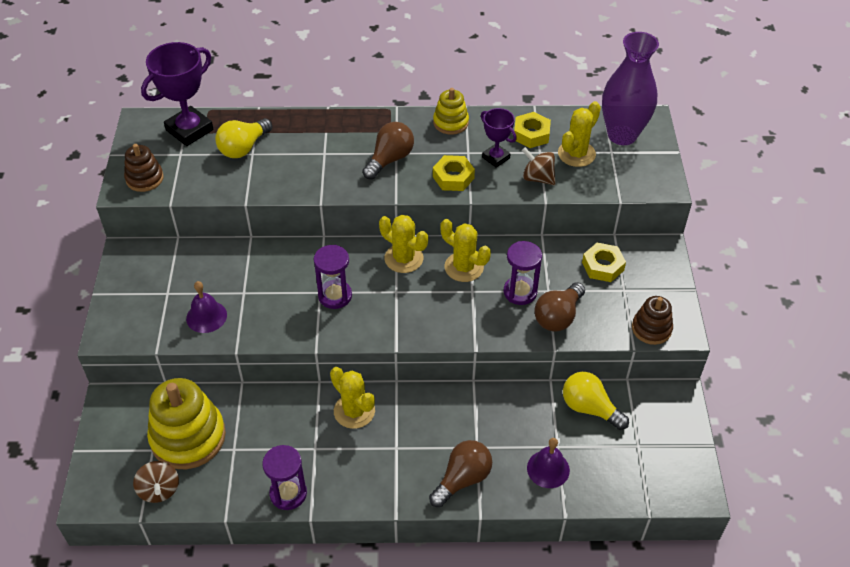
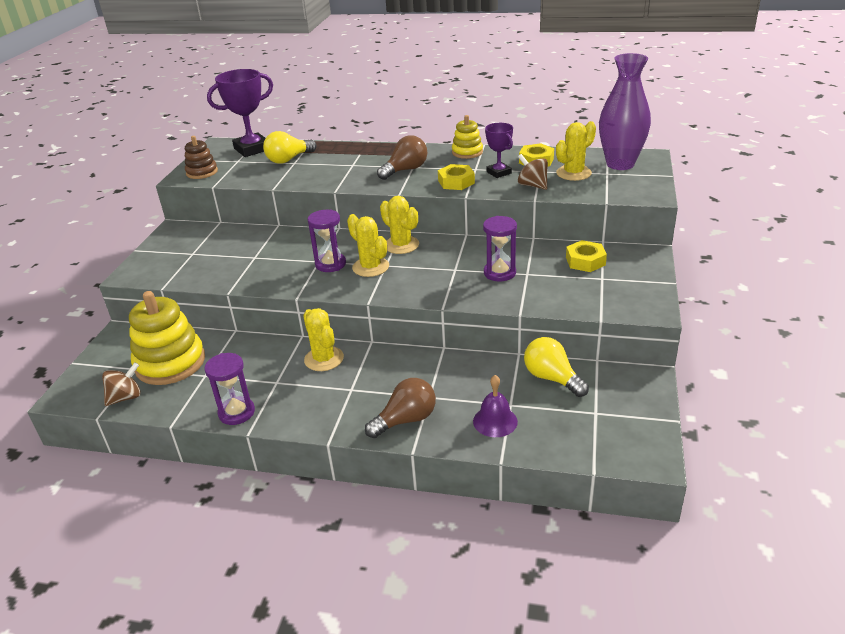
camera: 15 degrees right, 15 degrees down
brown spinning top [133,461,179,503] -> brown spinning top turned 120 degrees counterclockwise [102,362,141,406]
purple bell [186,281,227,333] -> none
yellow cactus [441,219,491,282] -> yellow cactus moved to [347,214,389,277]
brown light bulb [534,282,585,332] -> none
brown stacking toy [632,296,673,345] -> none

